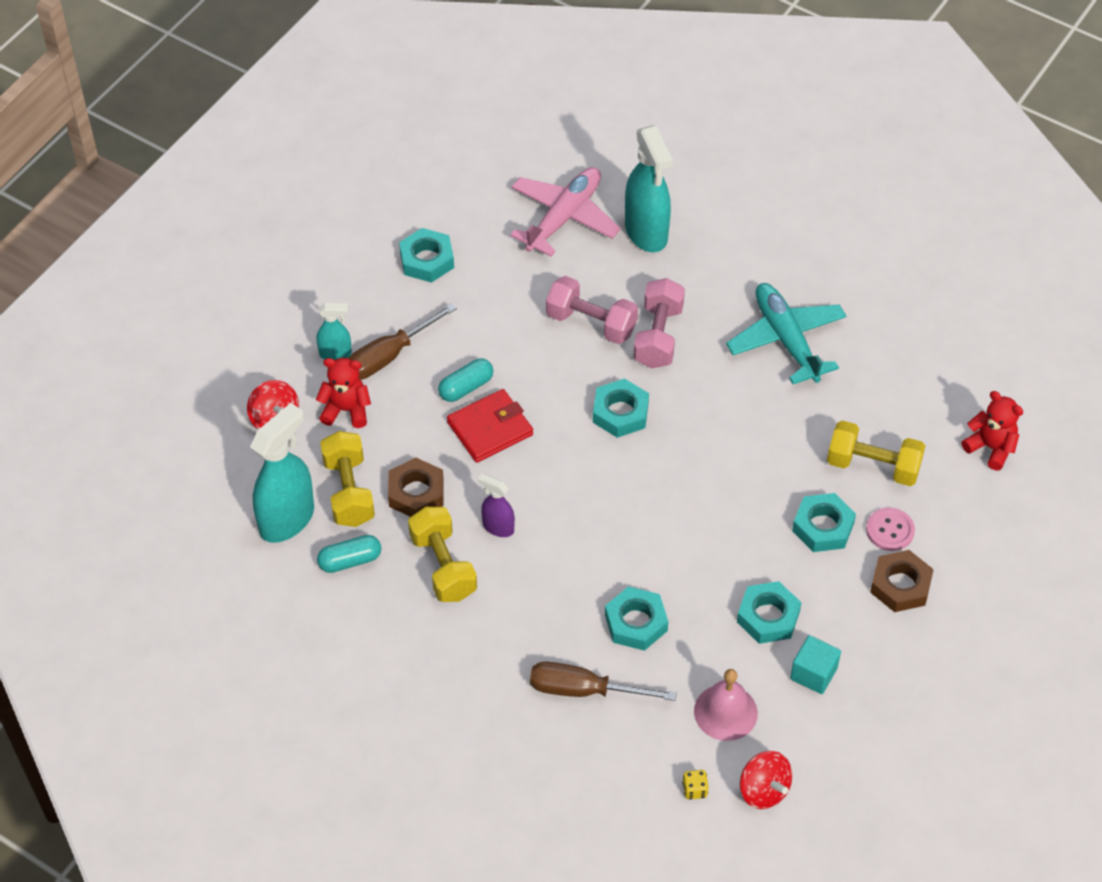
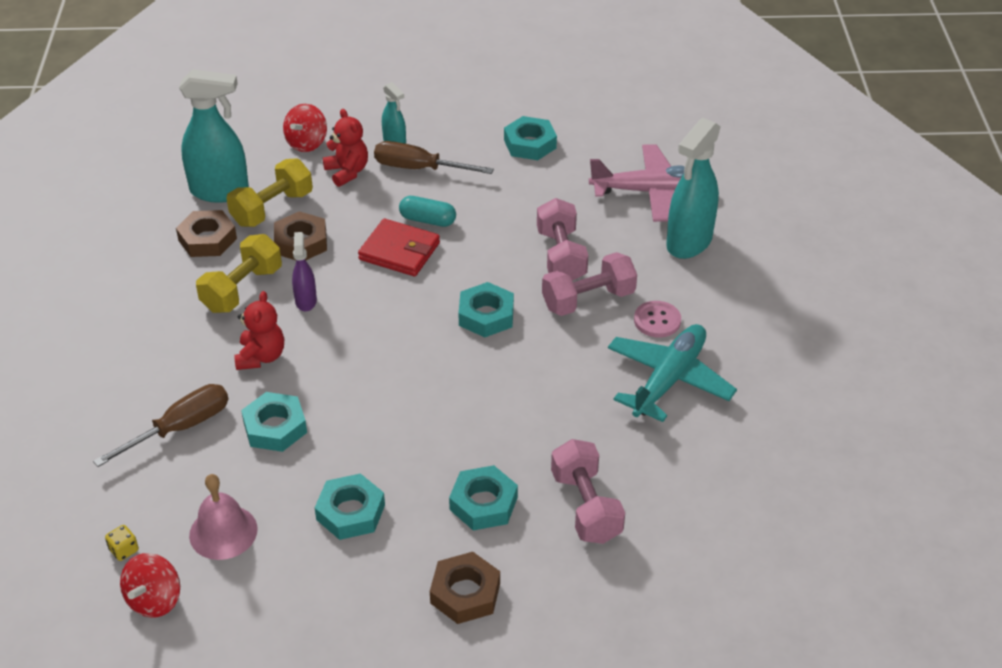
camera: 55 degrees right, 10 degrees down
turquoise capsule [317,535,381,573] -> brown nut [176,210,237,257]
brown screwdriver [530,662,677,701] -> brown screwdriver turned 75 degrees clockwise [93,384,229,467]
turquoise cube [790,635,841,694] -> none
yellow dumbbell [827,420,925,486] -> pink dumbbell [551,439,625,544]
pink button [866,507,915,551] -> pink button moved to [634,301,681,338]
red teddy bear [961,391,1023,471] -> red teddy bear moved to [234,291,284,370]

